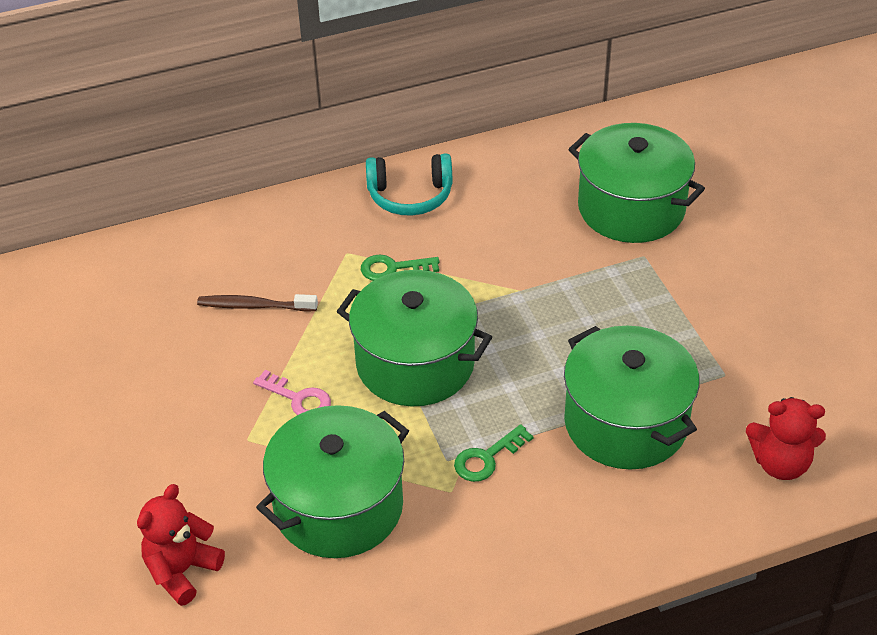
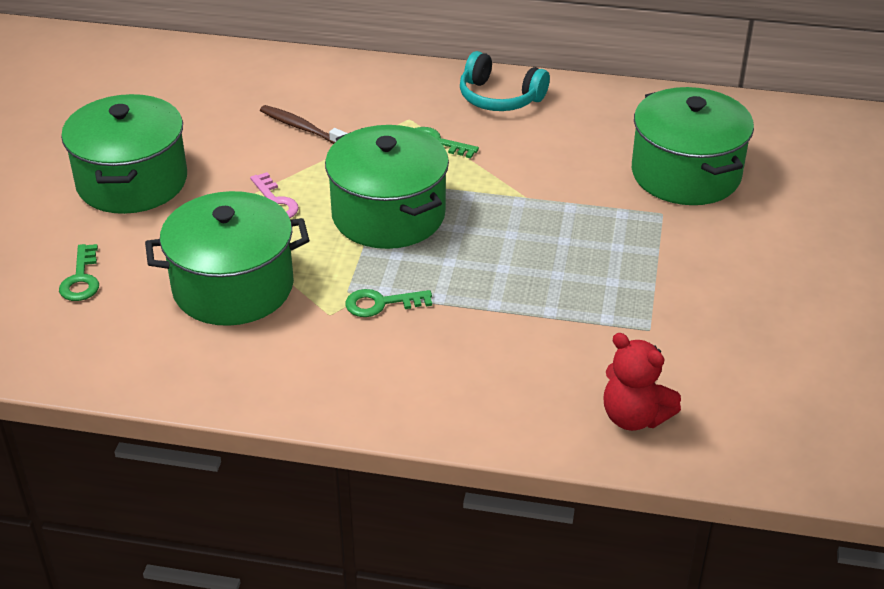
camera: 30 degrees right, 5 degrees down
red teddy bear [137,484,225,606] -> green key [59,244,99,301]
green pot [564,326,699,470] -> green pot moved to [61,94,187,214]

